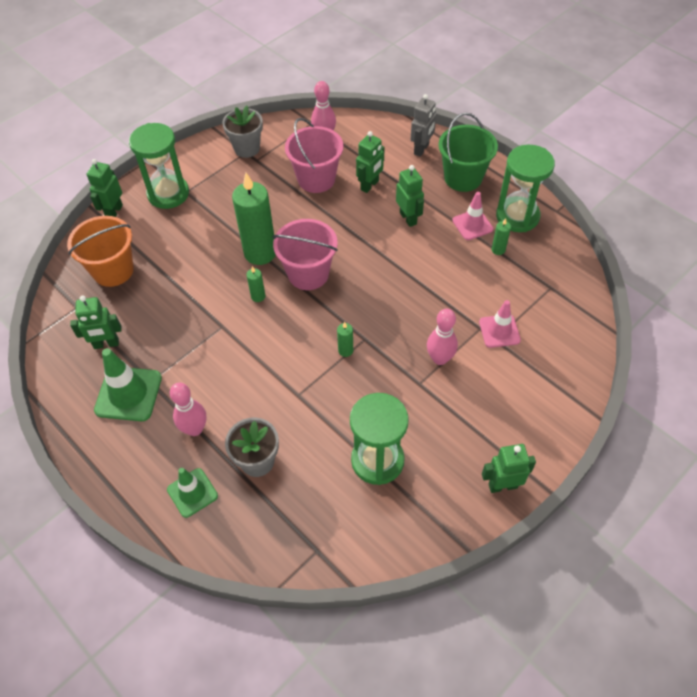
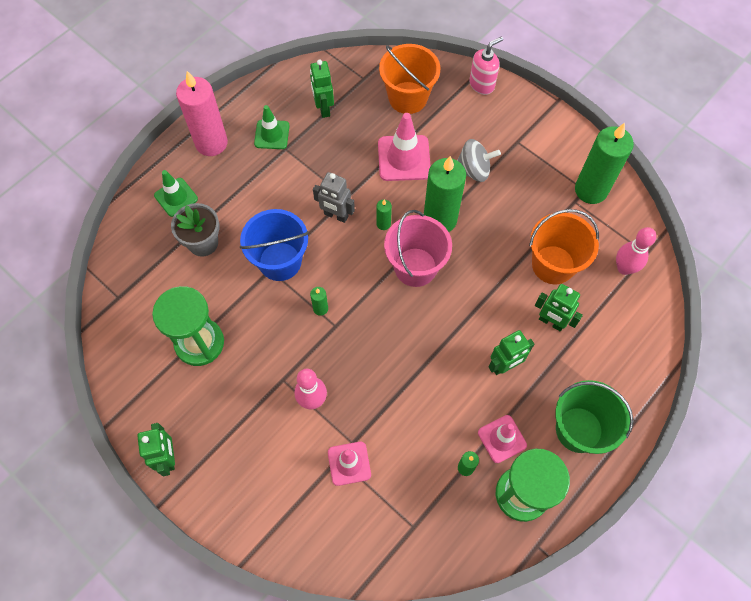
camera: 85 degrees right, 10 degrees up
green robot [87,159,123,217] -> pink soap dispenser [469,36,503,95]
green traffic cone [94,348,162,421] -> green traffic cone [254,105,289,149], size x0.65
green hourglass [129,123,189,209] -> none
pink bowling pin [170,383,206,436] -> none
grey flower pot [222,106,263,158] -> green candle [575,123,634,204]
pink bucket [285,118,343,193] -> orange bucket [529,209,599,284]
grey robot [410,94,436,157] -> grey robot moved to [313,172,355,223]
none -> pink candle [176,71,228,156]
none -> blue bucket [240,209,309,281]
none -> pink traffic cone [378,113,431,181]
none -> grey spinning top [457,139,501,182]

